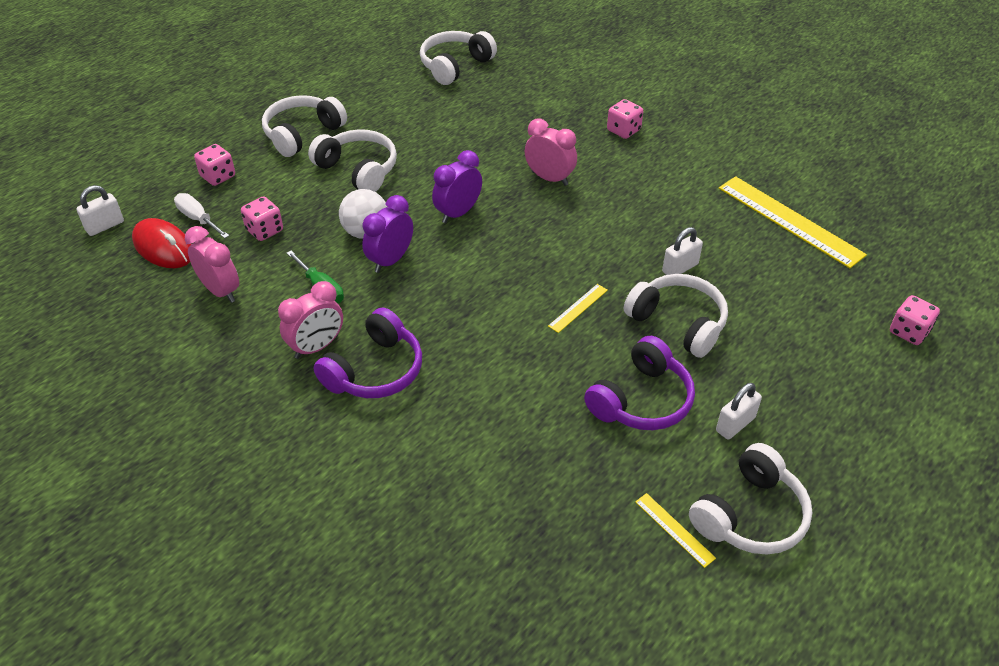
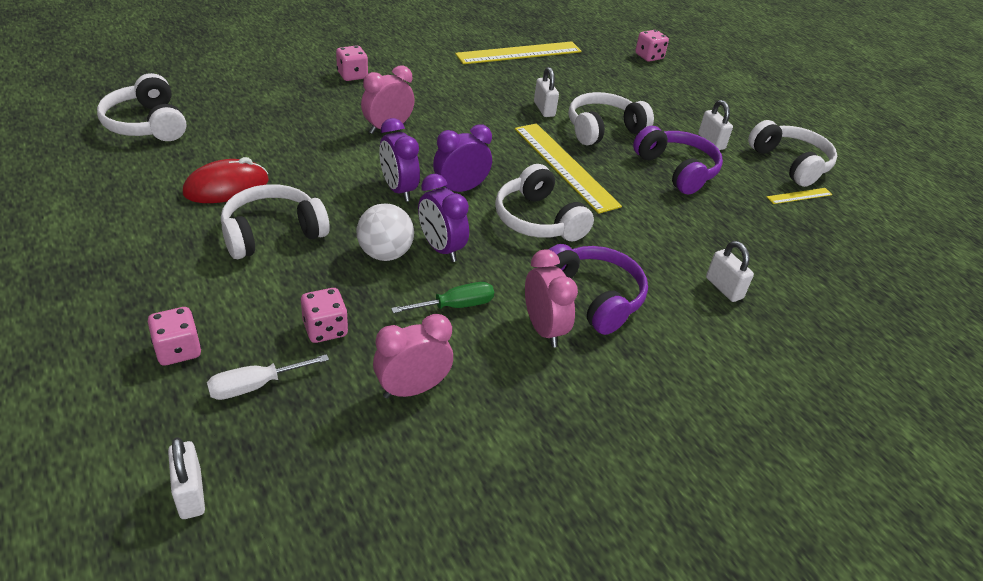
camera: 75 degrees left, 5 degrees down
red mouse [132,218,191,268] -> red mouse moved to [183,157,269,203]
white headphones [262,95,347,157] -> white headphones moved to [495,164,594,241]
yellow ruler [548,284,608,333] -> yellow ruler [515,123,622,214], size x2.22
none -> purple clock [433,124,492,192]
none -> white padlock [706,241,754,302]

